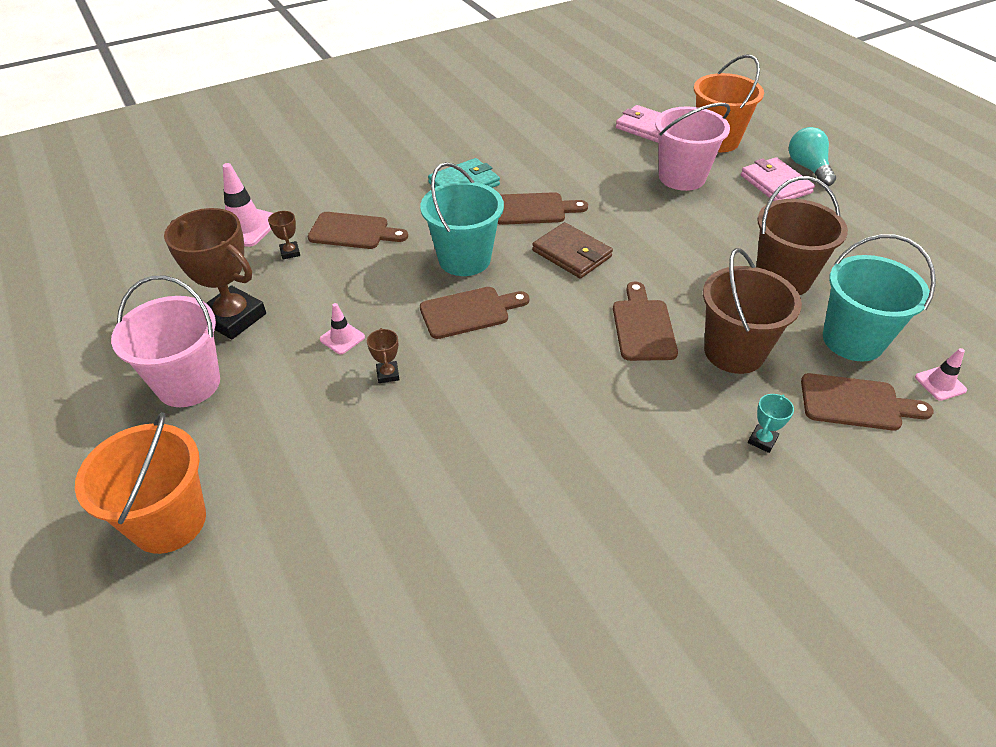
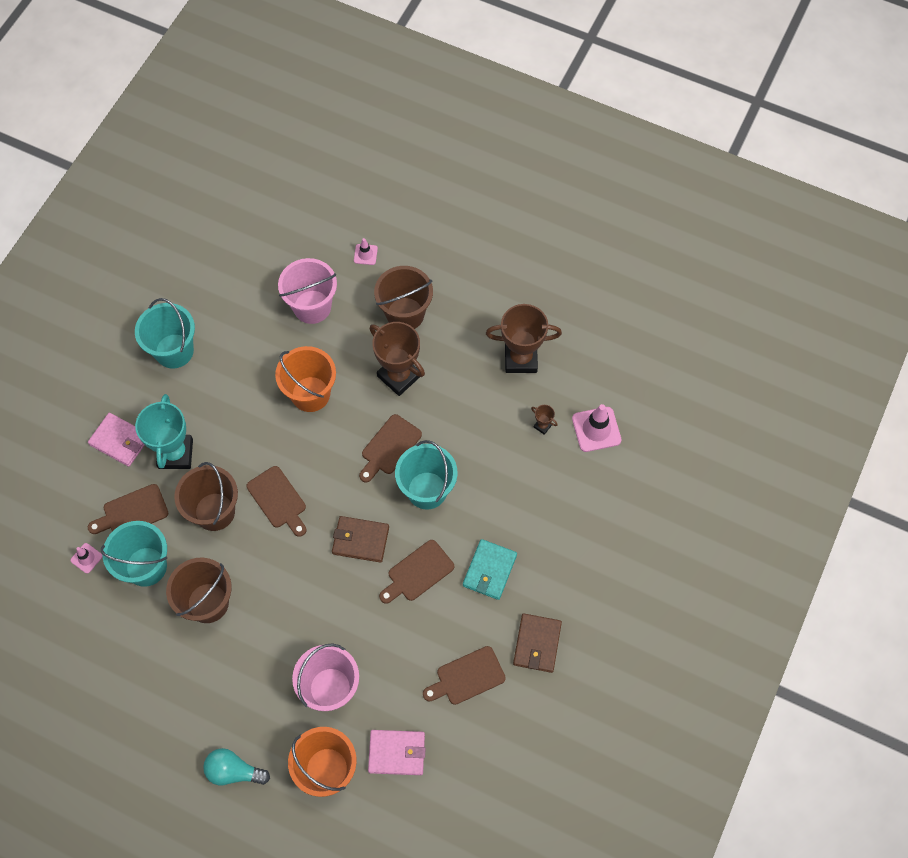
camera: 145 degrees right, 20 degrees up
orange bucket [75,412,206,554] -> orange bucket moved to [275,346,336,412]
pink bucket [111,275,220,407] -> pink bucket moved to [278,258,337,324]
brown cutting board [308,212,408,249] -> brown cutting board moved to [423,646,506,705]
pink traffic cone [320,303,365,354] -> pink traffic cone moved to [354,238,378,265]
brown trophy [367,328,400,383] -> brown trophy [370,322,425,396], size x2.38
pink wallet [741,157,815,201] -> pink wallet moved to [88,413,144,467]
turquoise trophy [748,394,794,453] -> turquoise trophy [135,394,193,469], size x2.38
turquoise light bulb [789,127,836,186] -> turquoise light bulb turned 150 degrees clockwise [203,748,270,785]
none -> turquoise bucket [135,298,195,369]
none -> brown bucket [374,266,433,329]
none -> brown wallet [513,613,562,673]

